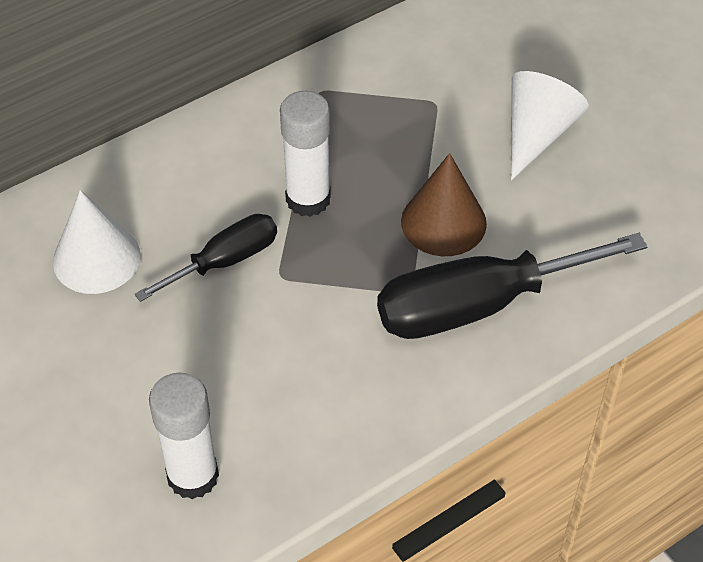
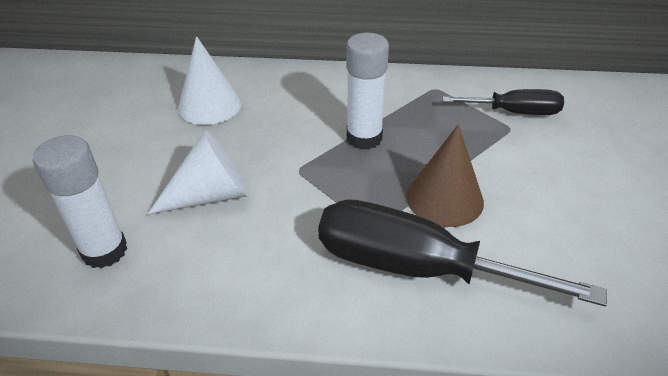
camera: 40 degrees right, 10 degrees down
black screwdriver [135,214,277,302] -> black screwdriver moved to [442,89,564,115]
white cone [511,71,589,181] -> white cone moved to [147,130,249,215]

